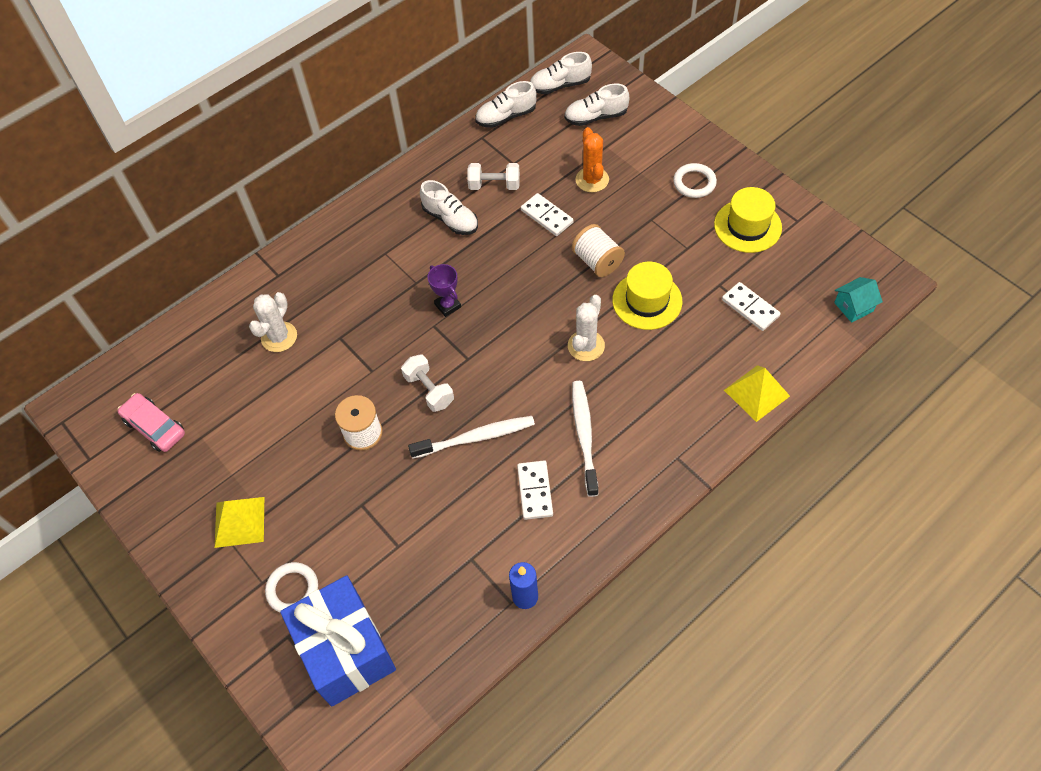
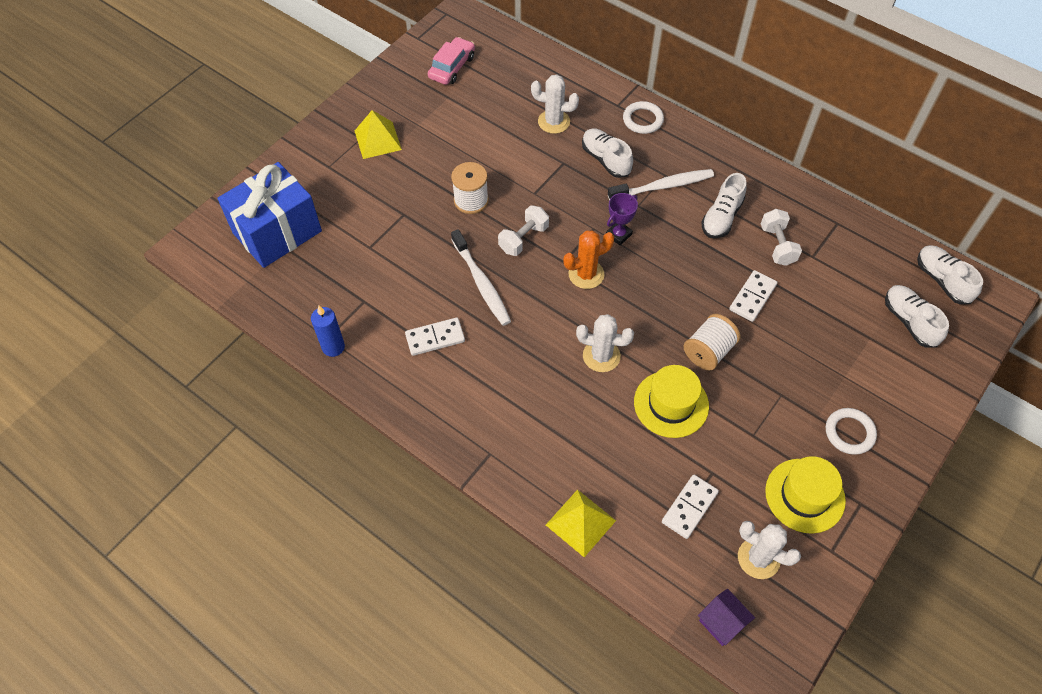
camera: 75 degrees right, 0 degrees up
white ring [265,562,318,612] -> white ring moved to [623,101,664,134]
white shoe [475,81,537,128] -> white shoe moved to [582,128,633,178]
white toothbrush [572,381,599,497] -> white toothbrush moved to [608,169,714,200]
orange cactus [575,127,609,192] -> orange cactus moved to [563,230,614,289]
turquoise house [834,277,883,323] -> purple house [698,589,755,646]
none -> white cactus [738,521,801,579]

